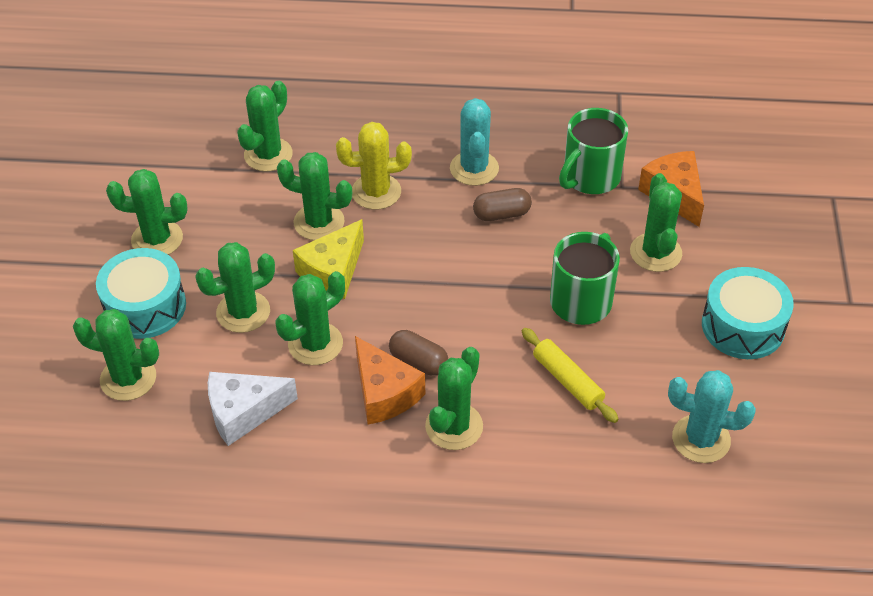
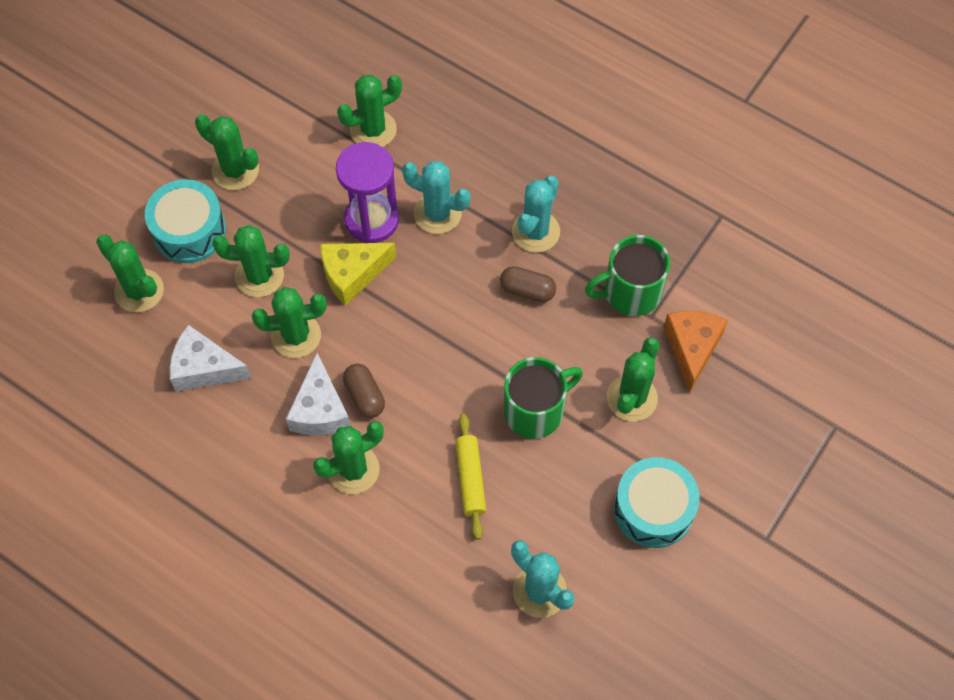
camera: 30 degrees right, 15 degrees up
green cactus [277,152,352,240] -> purple hourglass [336,142,399,243]
yellow cactus [336,122,412,210] -> turquoise cactus [402,161,471,234]
orange cheese [355,336,425,425] -> white cheese [286,353,350,436]

